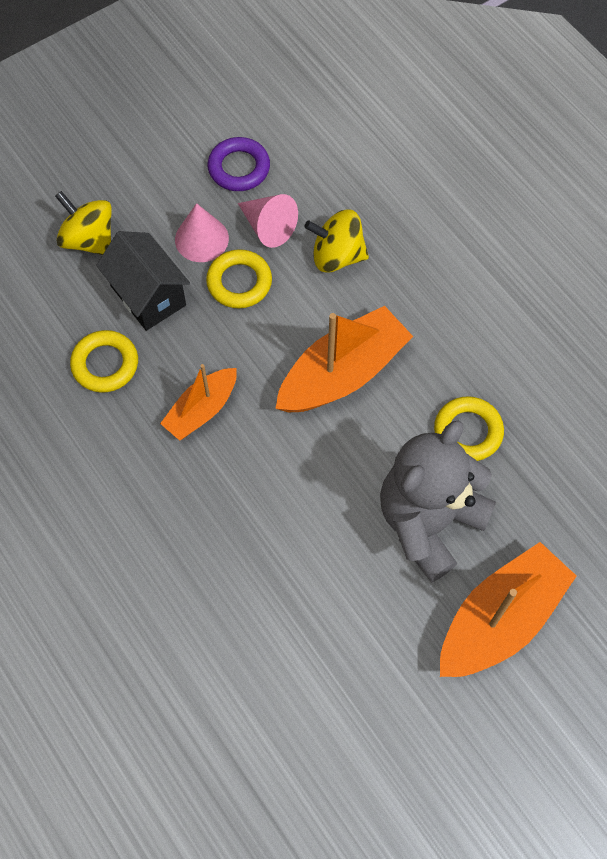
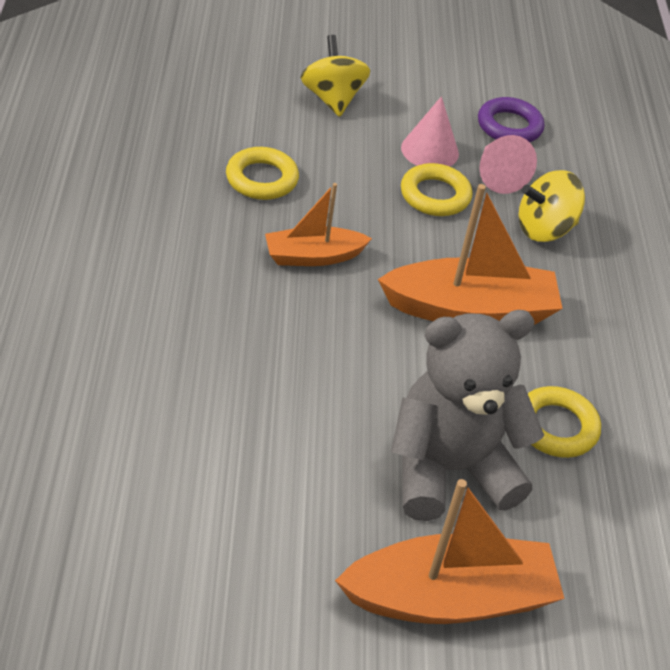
camera: 30 degrees right, 20 degrees down
black house [96,231,190,331] -> none
yellow spinning top [304,209,369,273] -> yellow spinning top turned 60 degrees counterclockwise [519,170,585,242]

